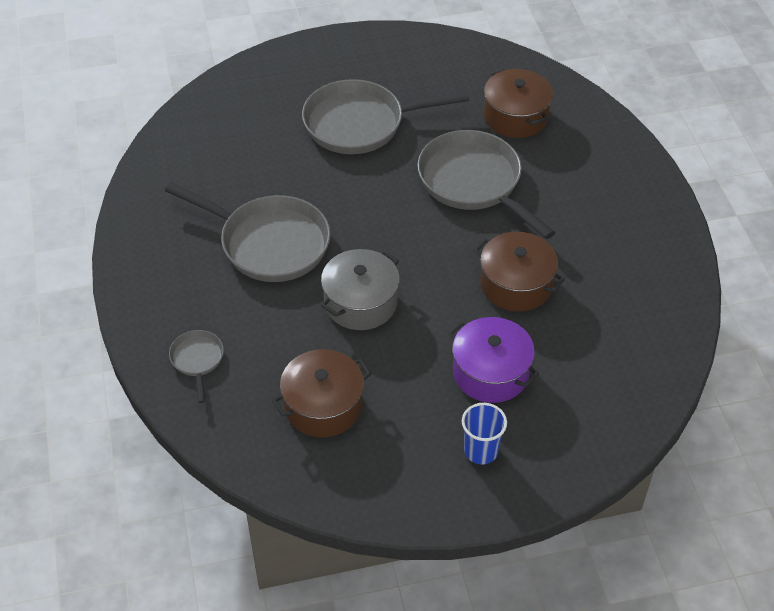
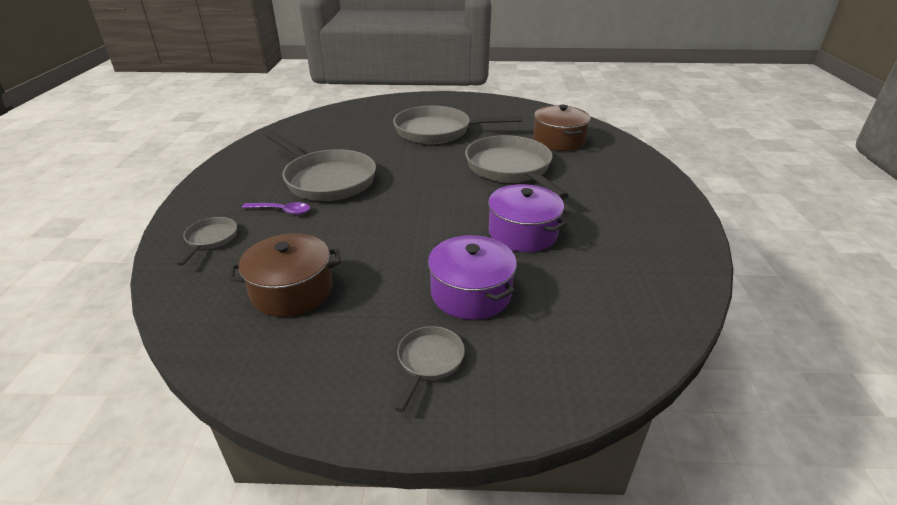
camera: 15 degrees right, 15 degrees down
grey pot [321,249,400,330] -> none
blue cup [462,403,507,465] -> grey pan [395,326,465,412]
brown pot [474,232,565,312] -> purple pot [487,184,567,252]
none -> purple spoon [242,202,310,215]

